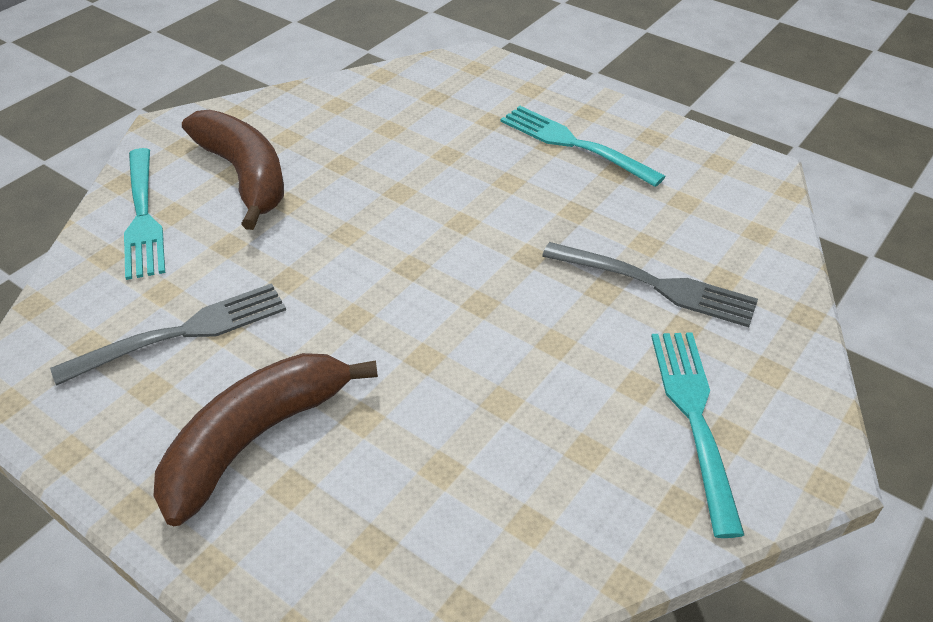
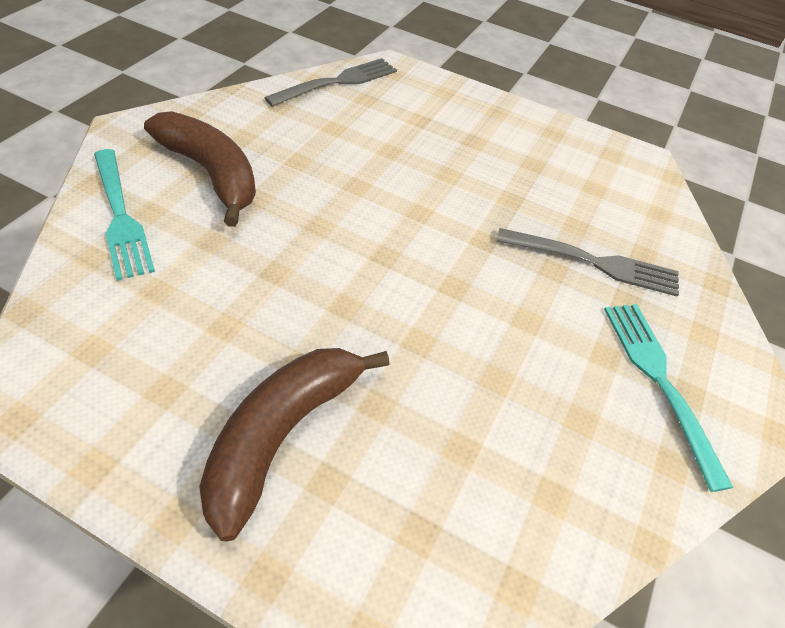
camera: 15 degrees left, 5 degrees up
grey fork [50,283,286,386] -> grey fork moved to [264,58,397,107]
turquoise fork [501,106,666,187] -> none

